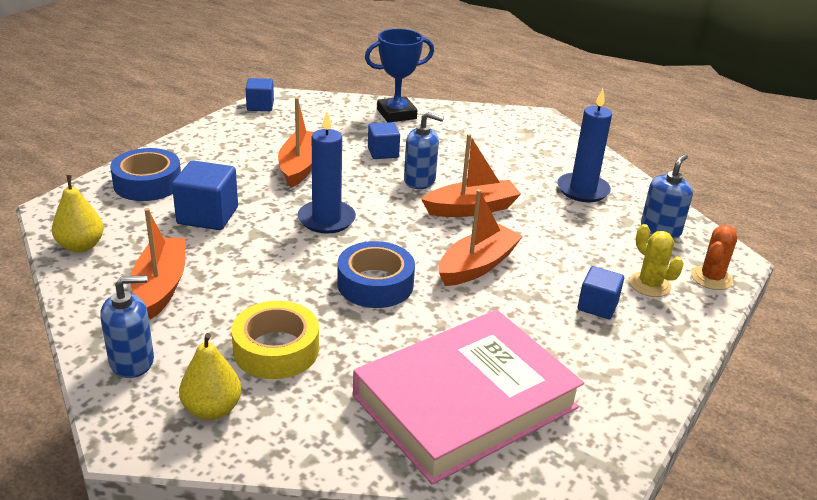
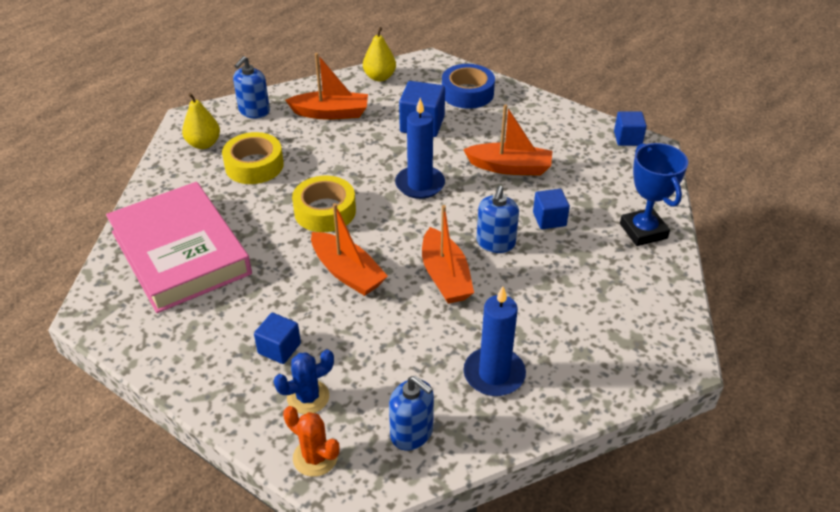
camera: 95 degrees right, 10 degrees up
blue soap dispenser [100,275,154,378] -> blue soap dispenser turned 45 degrees clockwise [233,56,270,118]
blue tape [337,241,415,308] -> yellow tape [292,176,356,232]
yellow cactus [629,224,684,297] -> blue cactus [274,349,334,414]

